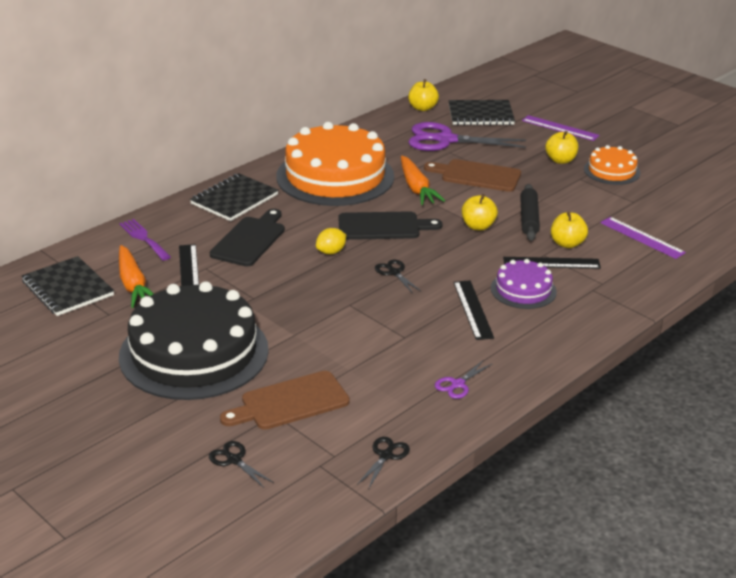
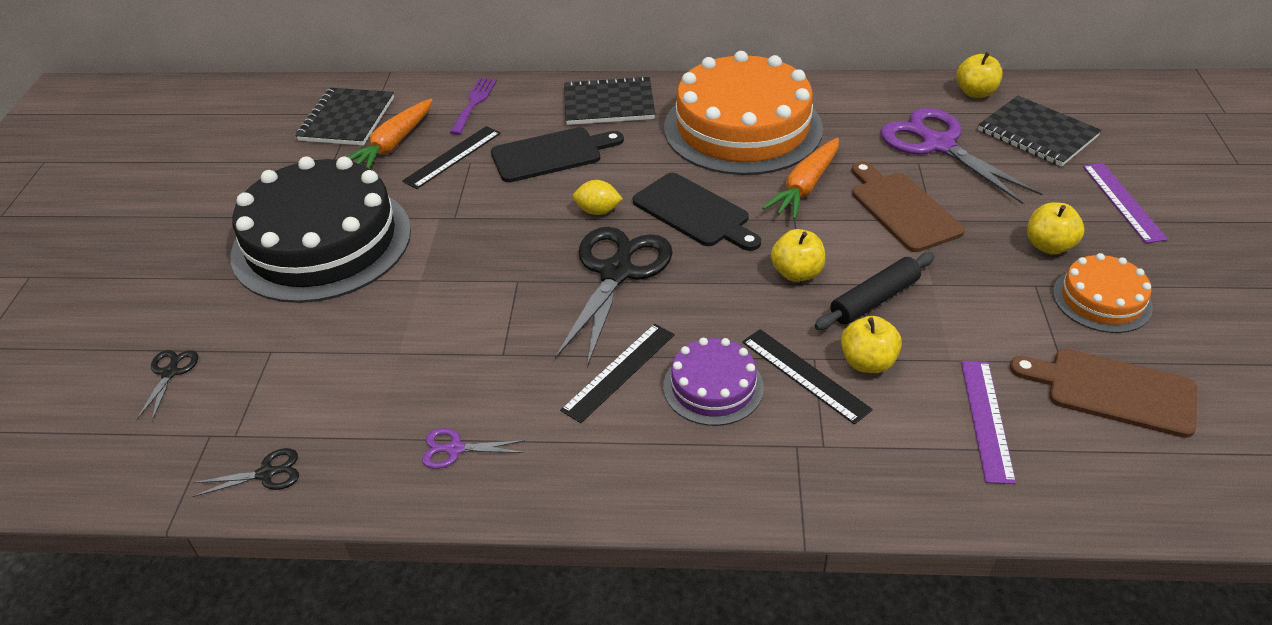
camera: 50 degrees right, 10 degrees up
brown cutting board [220,371,350,430] -> brown cutting board moved to [1010,349,1197,438]
black scissors [375,260,422,293] -> black scissors [555,227,673,367], size x2.25

